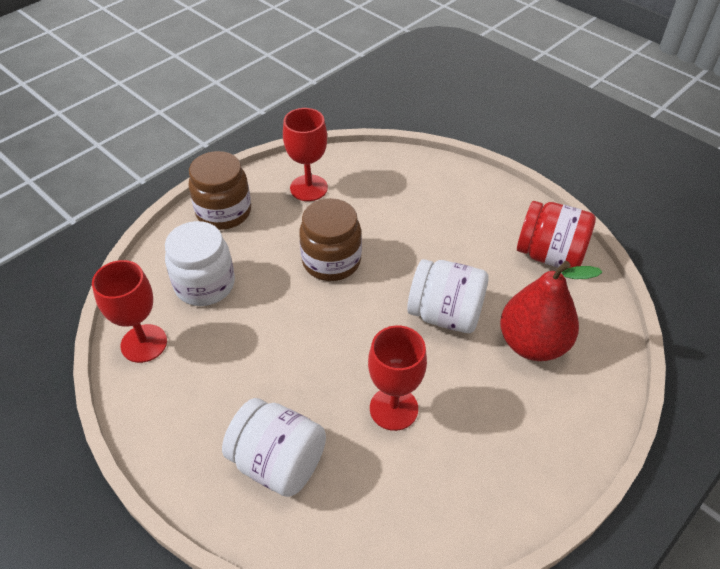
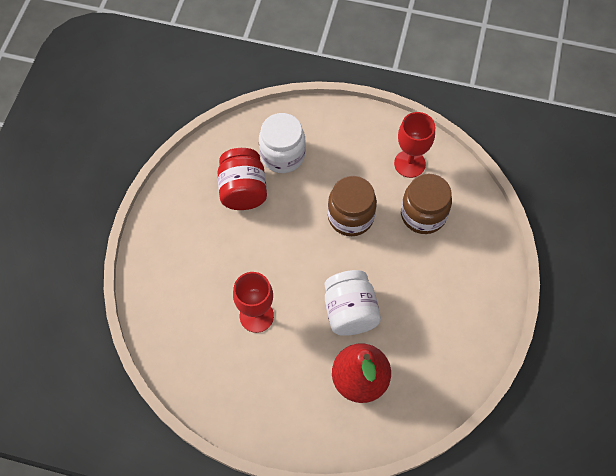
camera: 60 degrees right, 15 degrees up
red goblet [92,260,167,363] -> none
brown jar [188,151,251,230] -> brown jar moved to [401,174,452,234]
white jar [222,398,326,497] -> none
red jar [517,201,596,268] -> red jar moved to [217,148,267,210]

